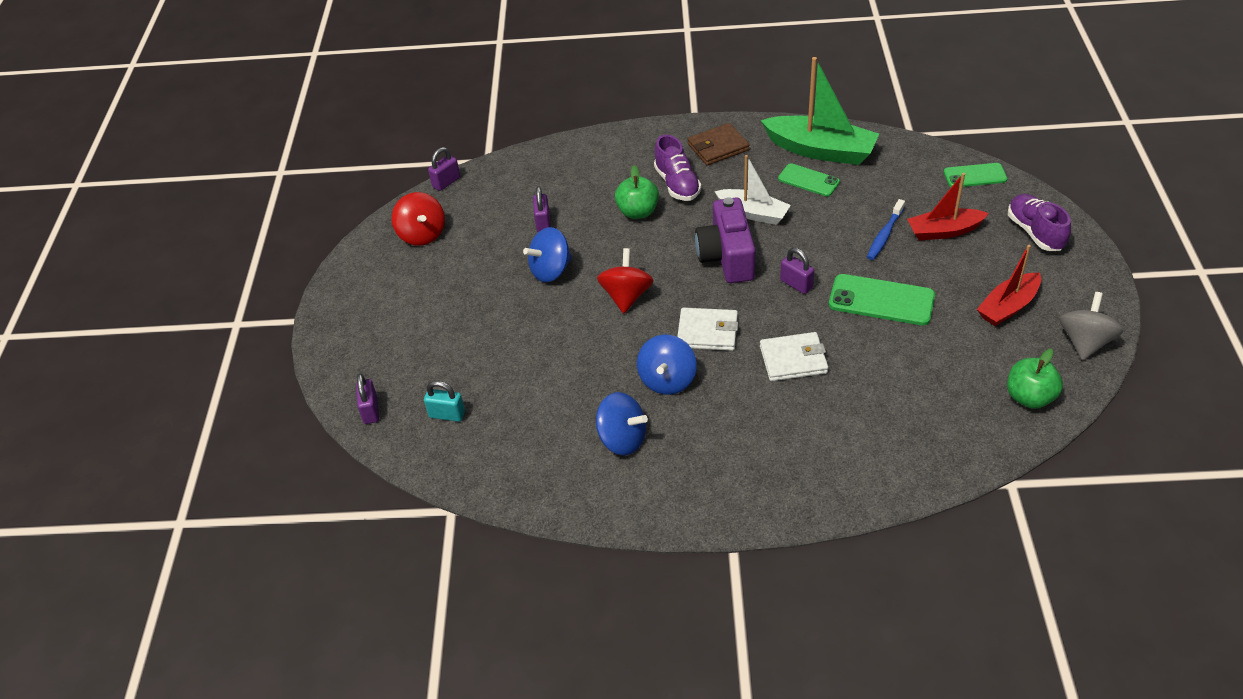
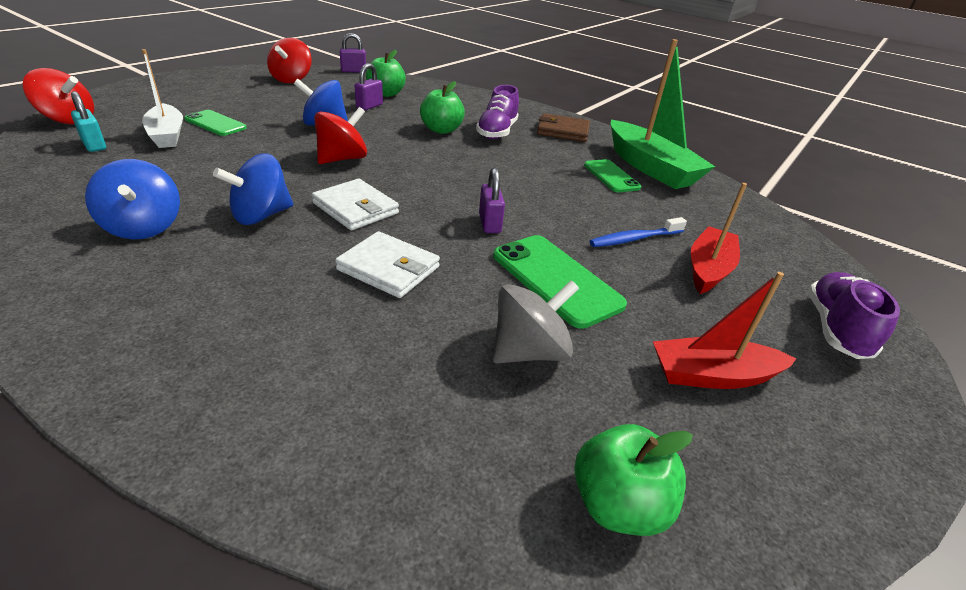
camera: 30 degrees right, 10 degrees down
purple padlock [356,373,379,424] -> red spinning top [23,68,94,125]
purple camera [695,197,756,283] -> none
white boat [714,155,791,225] -> white boat moved to [142,49,183,148]
red boat [907,173,989,241] -> red boat turned 90 degrees clockwise [691,183,747,294]
green phone [944,163,1007,187] -> green phone moved to [184,110,247,136]
grey spinning top [1059,292,1123,361] -> grey spinning top moved to [493,280,579,364]
none -> green apple [366,50,406,97]

